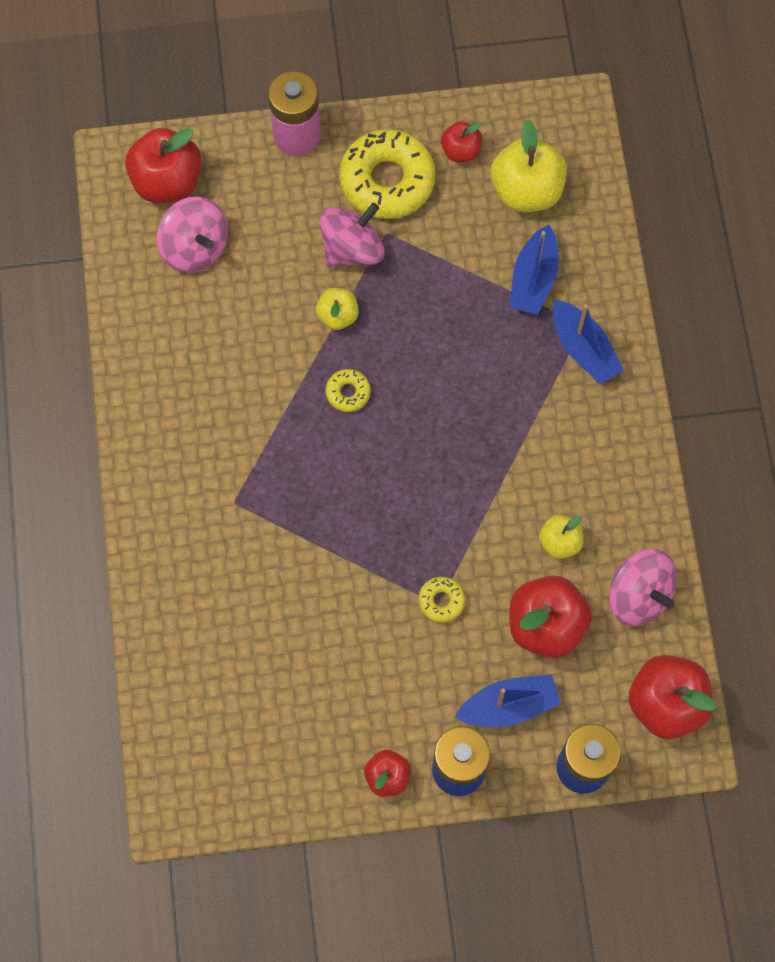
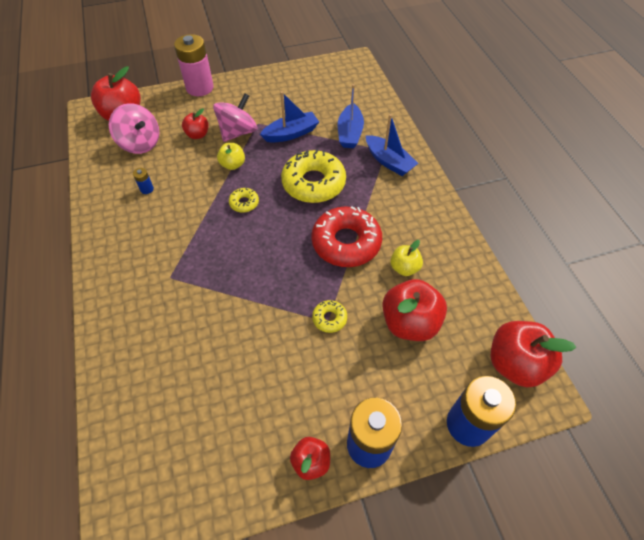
camera: 10 degrees left, 15 degrees down
yellow donut [339,129,436,219] -> yellow donut moved to [281,149,346,203]
red apple [441,121,482,162] -> red apple moved to [182,108,209,139]
blue boat [454,674,561,727] -> blue boat moved to [260,91,319,142]
yellow apple [491,120,567,212] -> none
pink spinning top [609,549,677,626] -> none
none -> blue battery [133,168,154,194]
none -> red donut [311,206,382,267]

